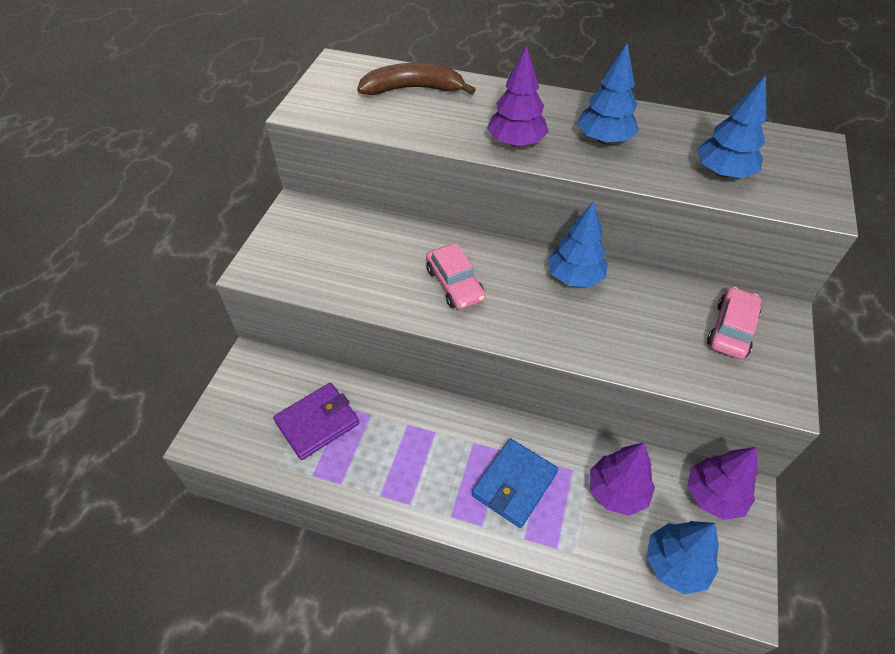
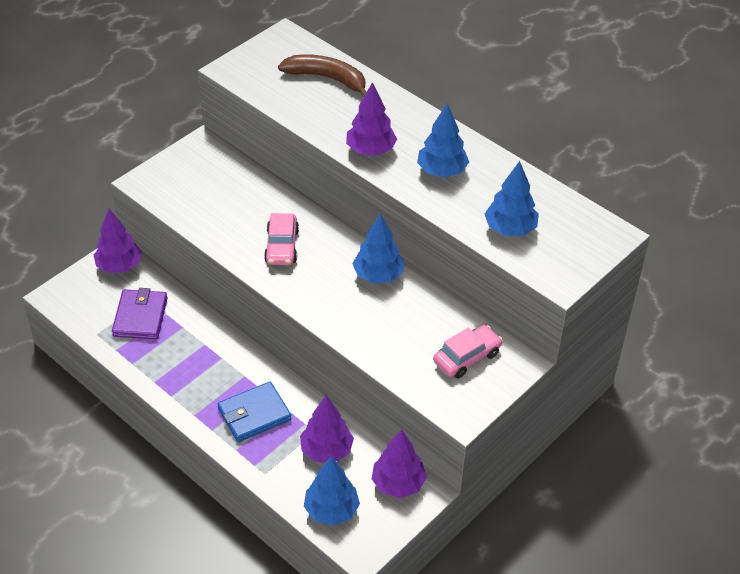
camera: 25 degrees right, 5 degrees down
purple wallet [273,383,359,460] -> purple wallet turned 75 degrees counterclockwise [112,288,167,339]
none -> purple tree [94,209,142,273]

